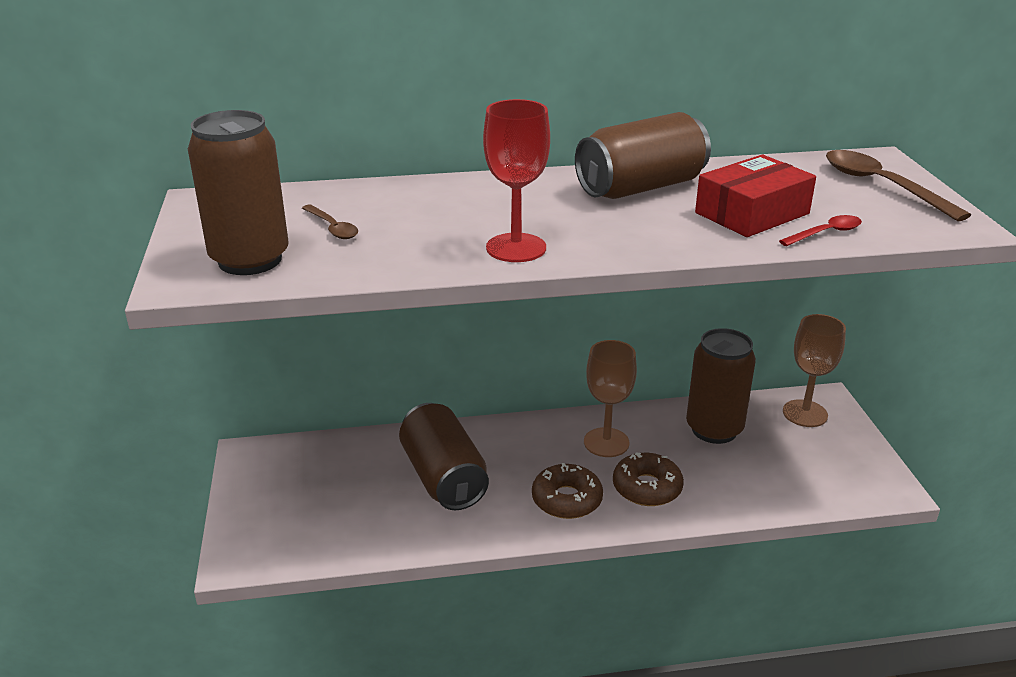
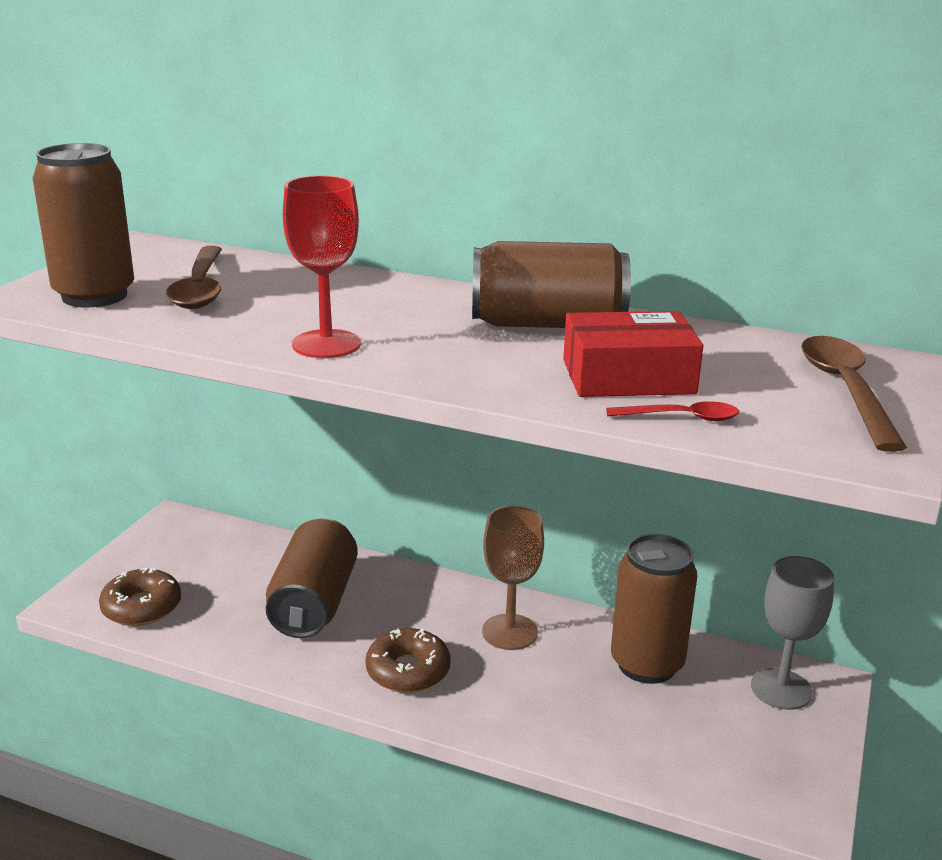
camera: 30 degrees right, 5 degrees down
brown spoon [302,205,358,239] -> brown spoon [166,246,222,309], size x1.86
brown donut [613,452,684,506] -> brown donut moved to [99,567,181,626]
brown goblet [783,314,846,427] -> grey goblet [751,556,834,710]

